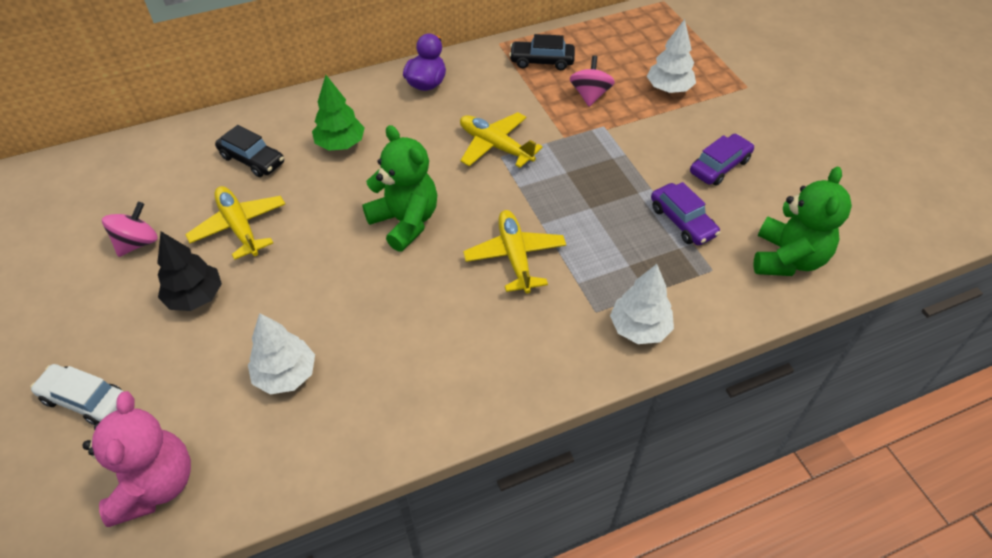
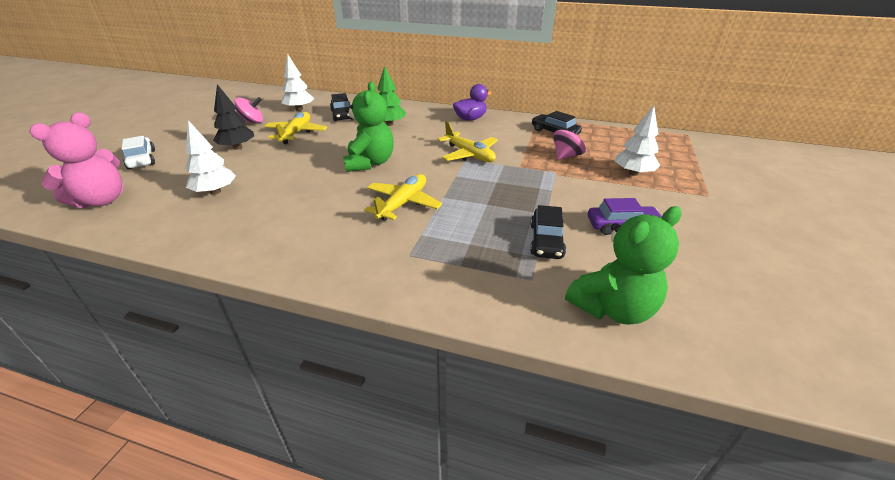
camera: 40 degrees right, 15 degrees down
yellow plane [460,112,543,168] -> yellow plane turned 150 degrees clockwise [437,121,498,162]
white tree [610,264,674,344] -> white tree moved to [281,54,314,111]
purple car [651,182,720,245] -> black car [530,205,566,259]

